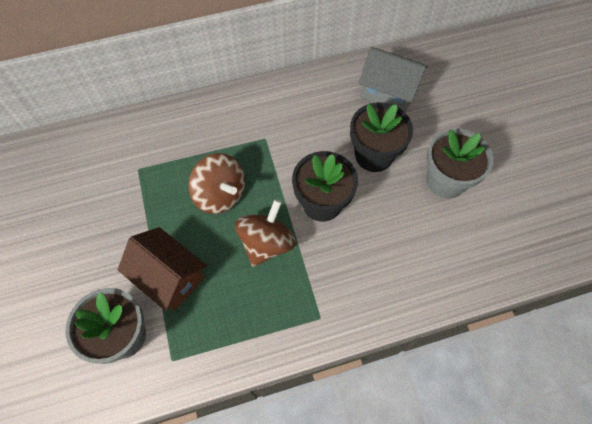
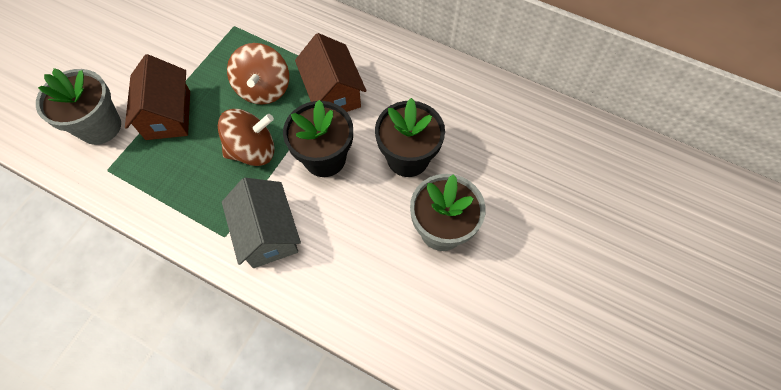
camera: 45 degrees right, 0 degrees up
grey house [359,47,428,113] -> grey house moved to [222,178,301,268]
none -> brown house [295,33,367,112]

